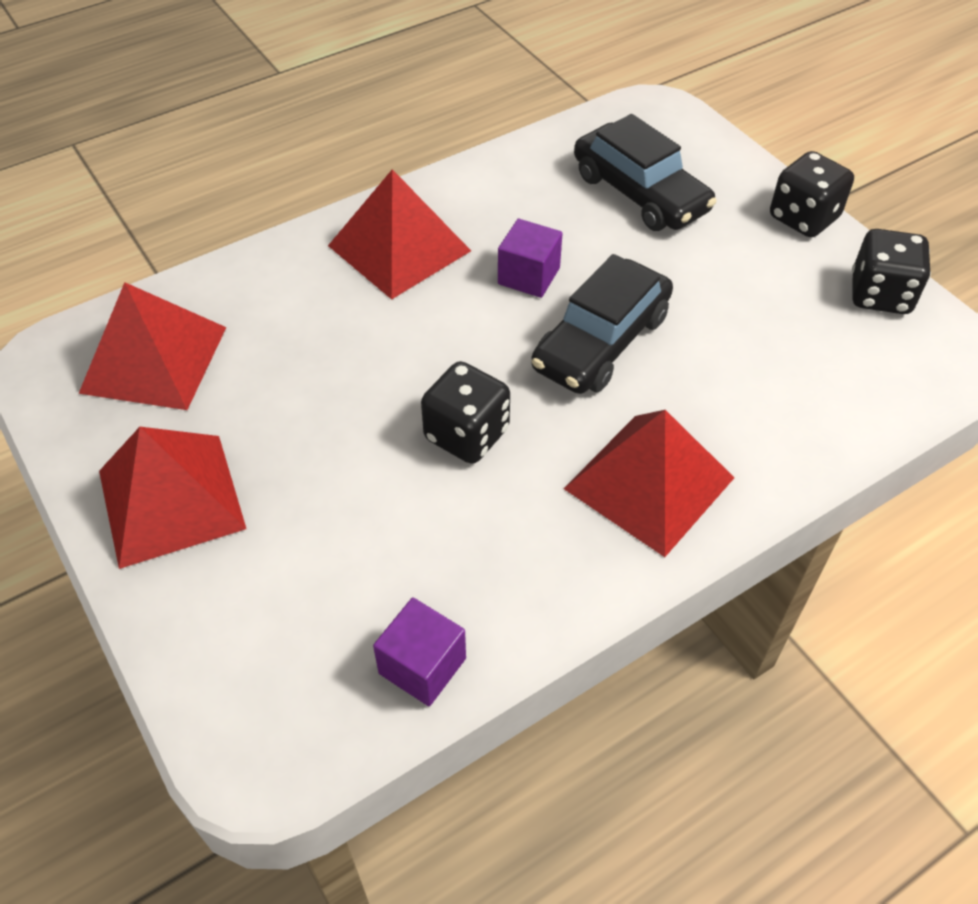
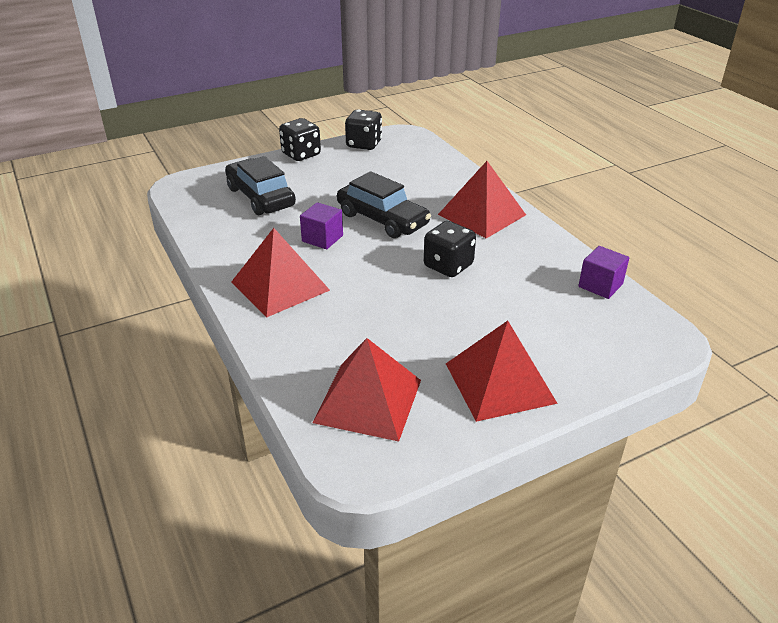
camera: 85 degrees left, 15 degrees down
black car [574,114,717,231] -> black car turned 90 degrees counterclockwise [225,156,296,215]

